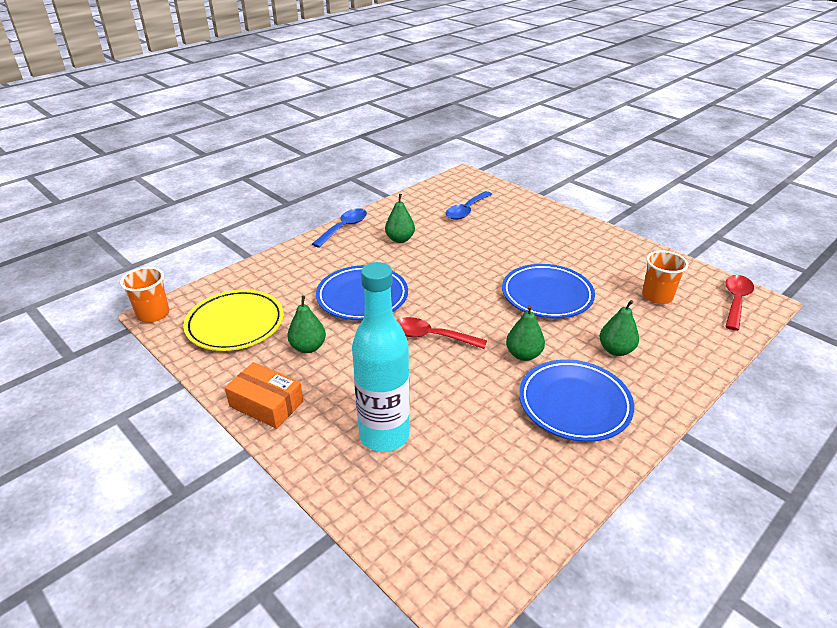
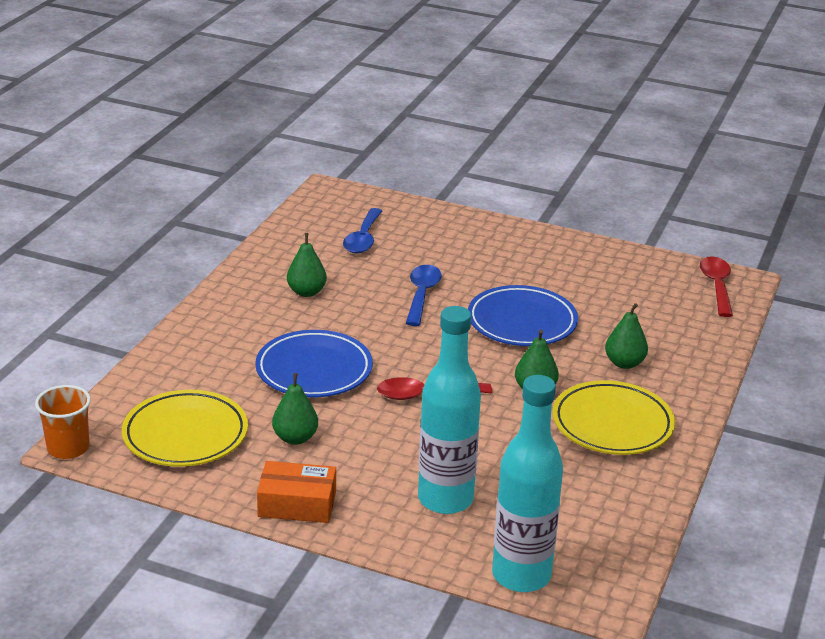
camera: 25 degrees left, 5 degrees down
blue spoon [312,208,367,248] -> blue spoon moved to [406,265,442,326]
blue plate [519,359,634,442] -> yellow plate [552,380,675,455]
orange cup [642,250,688,304] -> none
none -> turquoise bottle [492,375,563,592]

